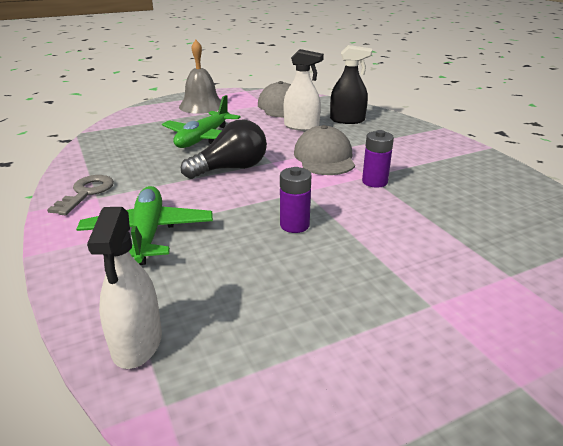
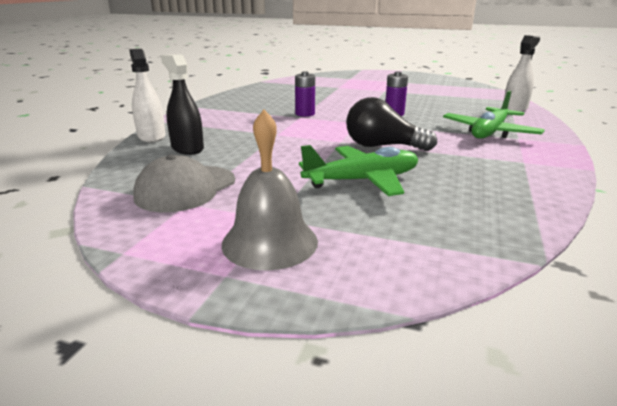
camera: 135 degrees left, 5 degrees down
grey key [47,175,114,215] -> none
white spray bottle [284,49,324,131] -> white spray bottle moved to [129,49,166,142]
grey cap [294,125,355,175] -> none

